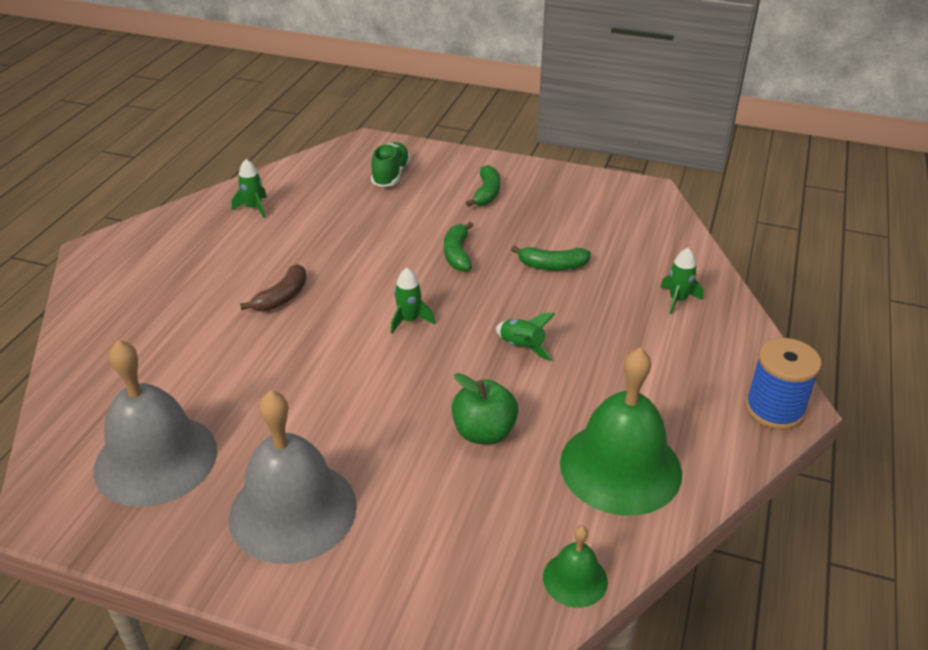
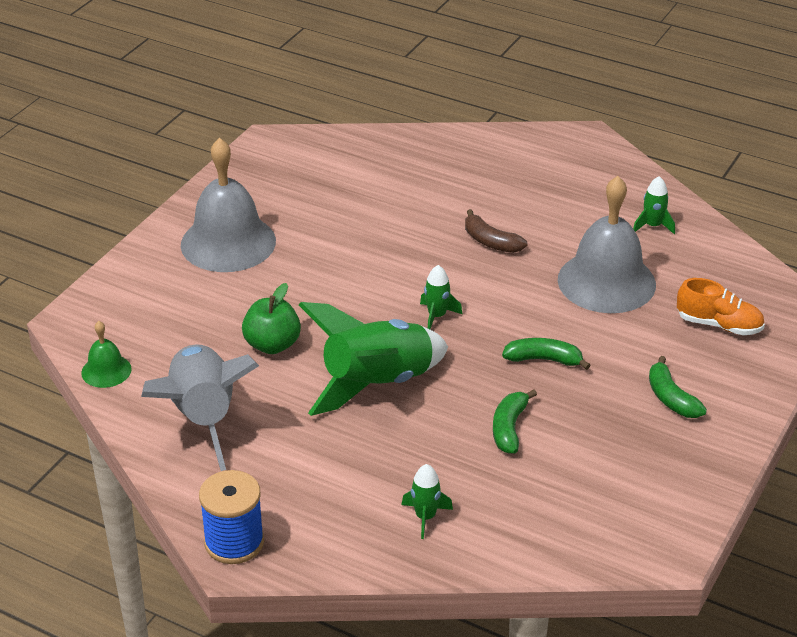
camera: 100 degrees right, 0 degrees up
grey bell [93,340,217,507] -> grey bell moved to [558,176,656,313]
green shoe [371,142,411,187] -> orange shoe [677,278,765,335]
green banana [466,165,500,207] -> green banana turned 45 degrees clockwise [649,356,707,418]
green rocket [496,313,555,361] -> green rocket [299,302,448,416], size x2.32
green bell [560,347,682,516] -> grey rocket [141,345,259,471]

